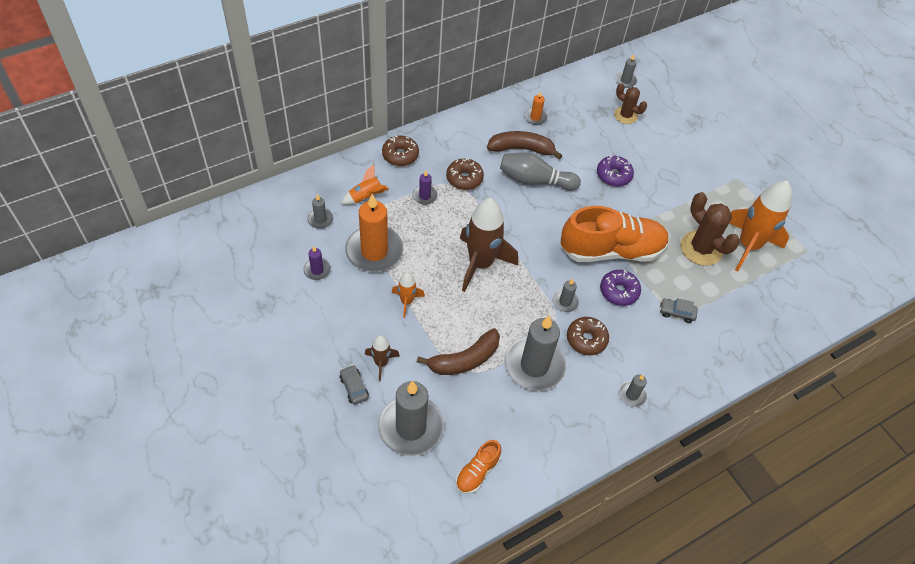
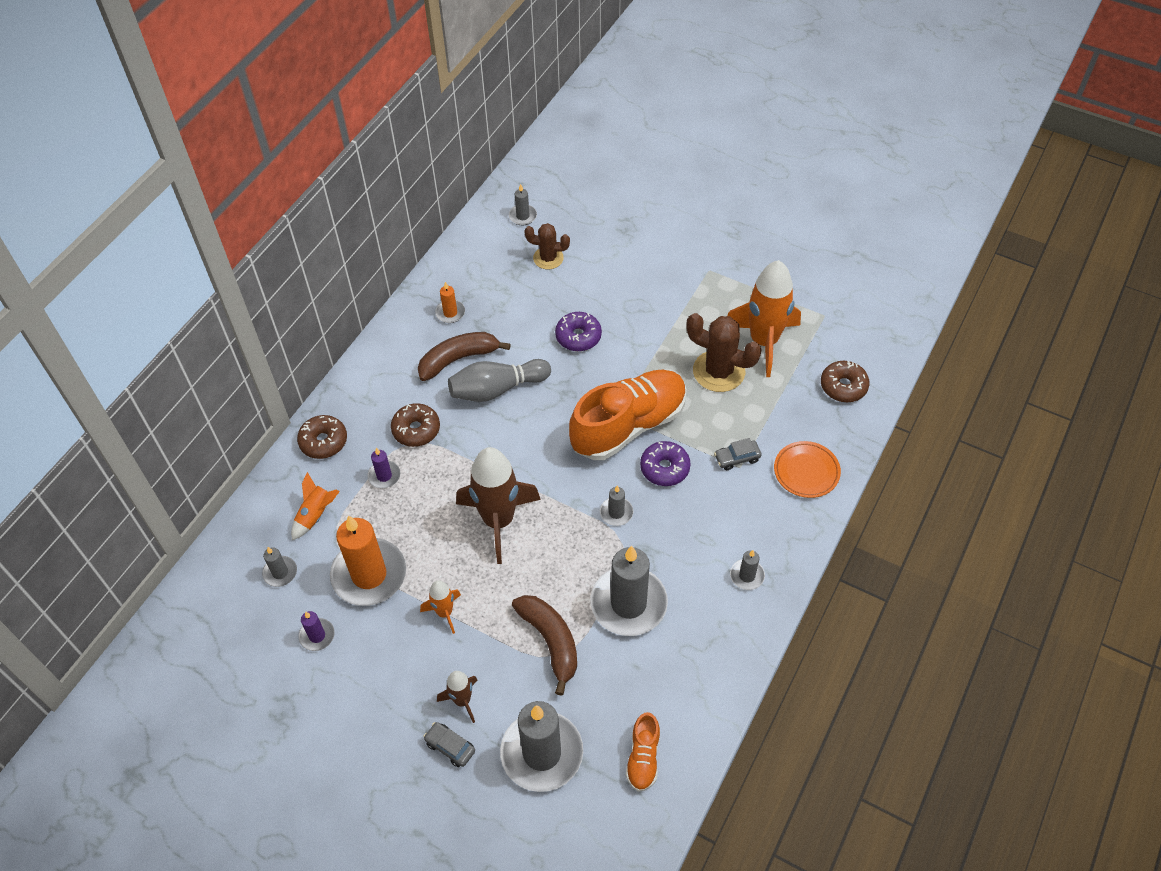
camera: 25 degrees left, 0 degrees up
brown banana [417,328,500,375] -> brown banana turned 60 degrees counterclockwise [512,595,577,696]
brown donut [567,317,609,355] -> brown donut moved to [821,361,870,402]
none -> orange plate [774,441,841,498]

